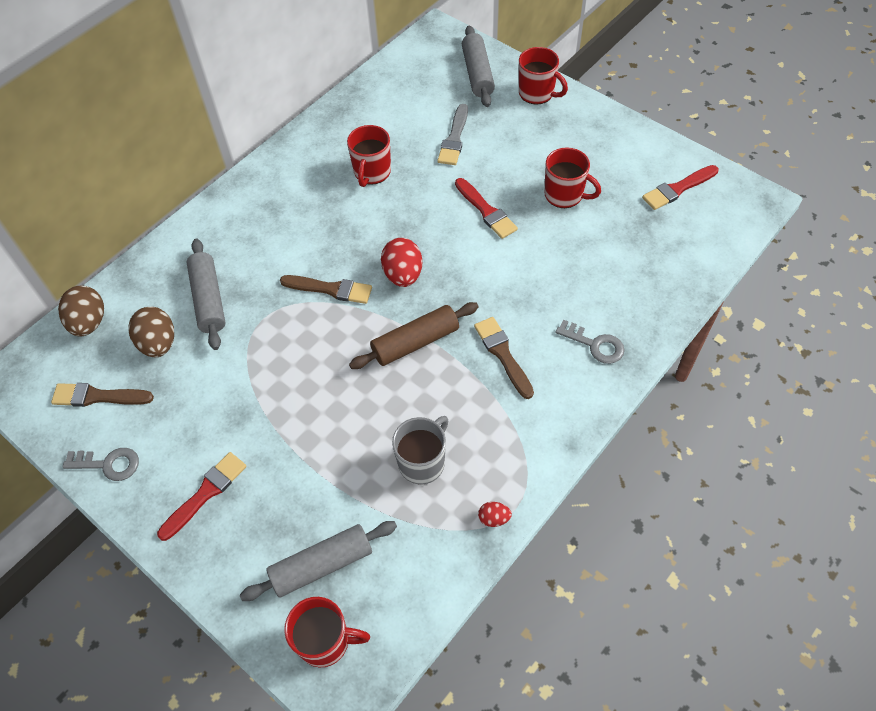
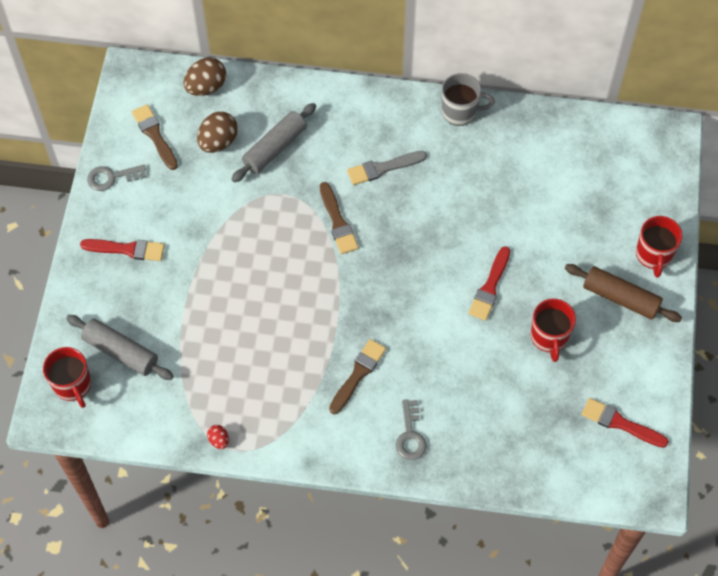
camera: 55 degrees right, 5 degrees up
grey key [63,448,139,481] -> grey key turned 105 degrees clockwise [87,164,146,191]
red mug [347,125,391,187] -> none
brown rolling pin [349,302,479,369] -> brown rolling pin moved to [565,264,682,322]
red egg [381,238,422,287] -> none
grey mug [392,416,448,485] -> grey mug moved to [442,73,495,126]
grey brush [438,104,468,165] -> grey brush moved to [347,151,427,185]
grey rolling pin [462,25,495,107] -> none

